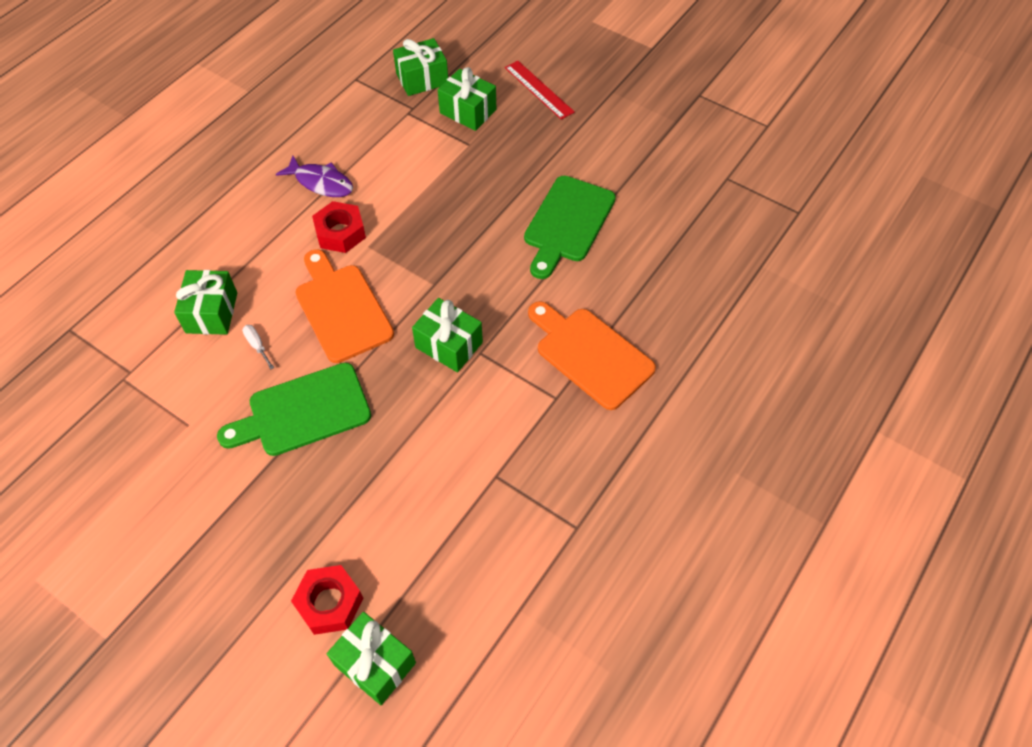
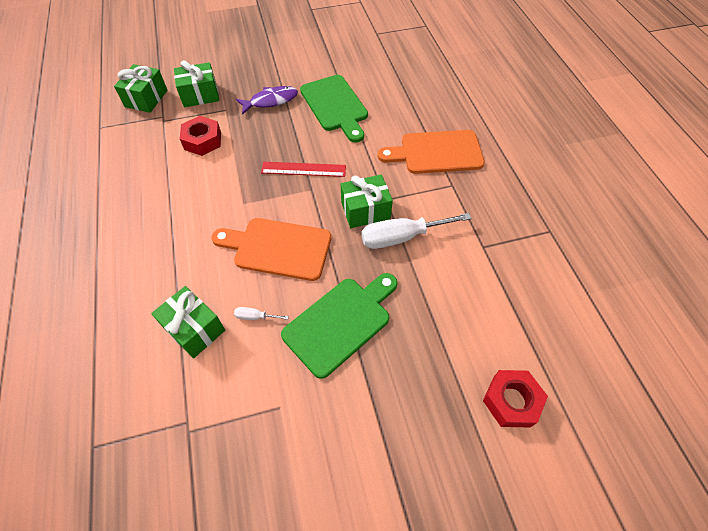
camera: 50 degrees left, 0 degrees up
green cutting board [217,363,371,456] -> green cutting board turned 150 degrees counterclockwise [281,273,398,379]
purple fish [276,155,353,197] -> purple fish moved to [236,86,298,115]
red nut [312,201,366,253] -> red nut moved to [180,116,221,156]
green gift [327,612,416,705] -> none
red ruler [505,61,575,120] -> red ruler moved to [261,162,346,177]
none -> white screwdriver [362,213,472,249]

